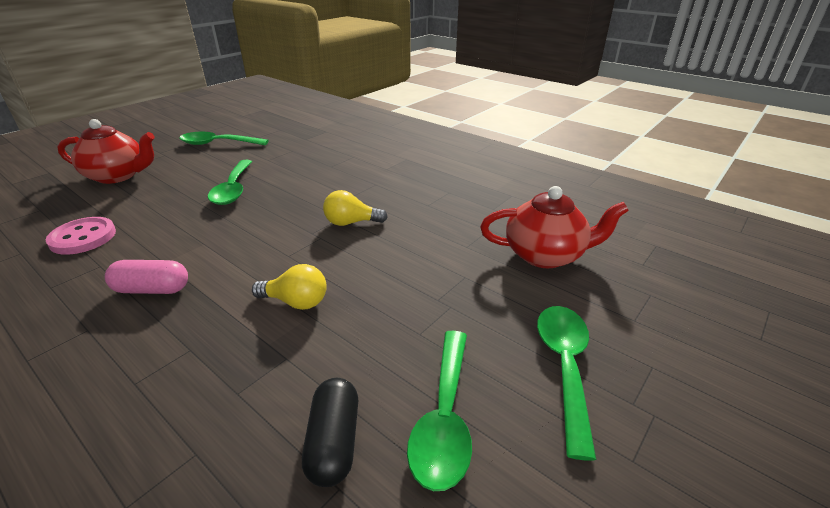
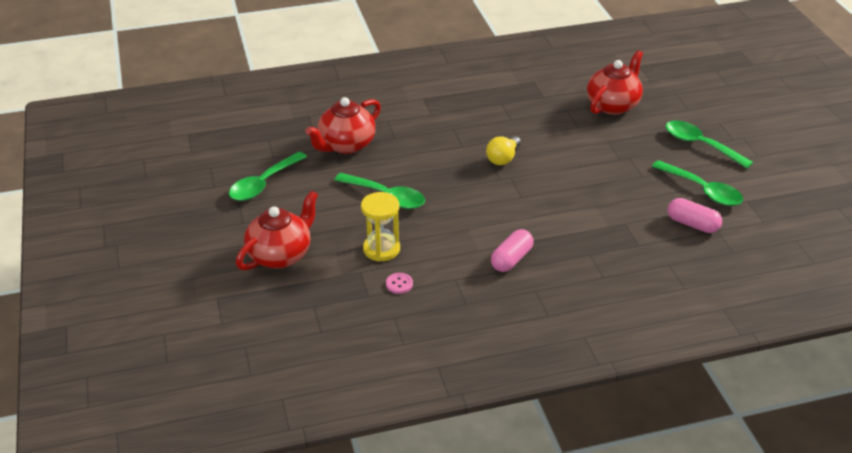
camera: 55 degrees left, 5 degrees up
pink button [46,217,116,255] -> pink button [386,273,413,294], size x0.52
yellow light bulb [252,264,327,310] -> none
black capsule [302,378,358,487] -> pink capsule [667,198,722,233]
none -> red teapot [305,97,381,154]
none -> yellow hourglass [361,192,400,262]

